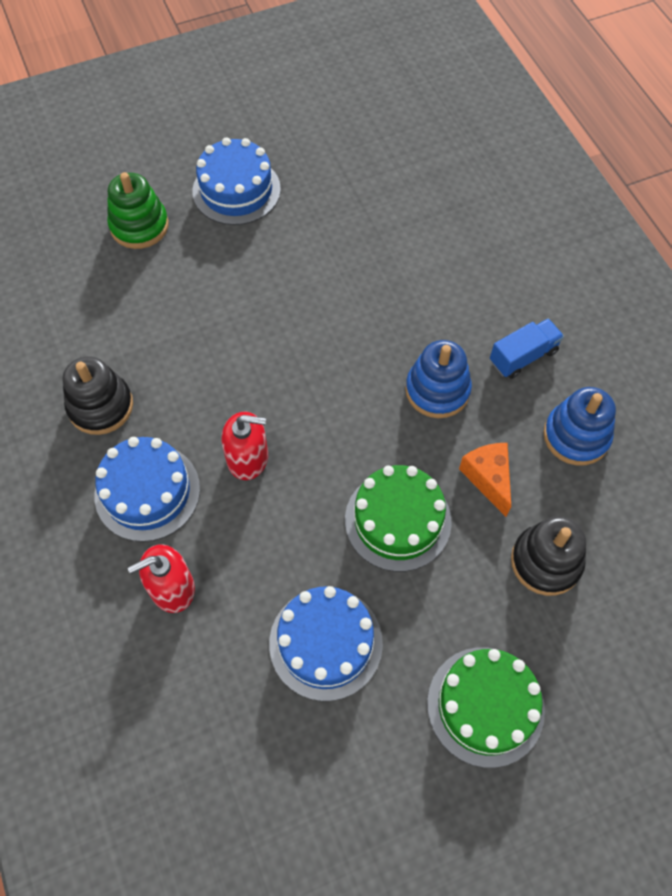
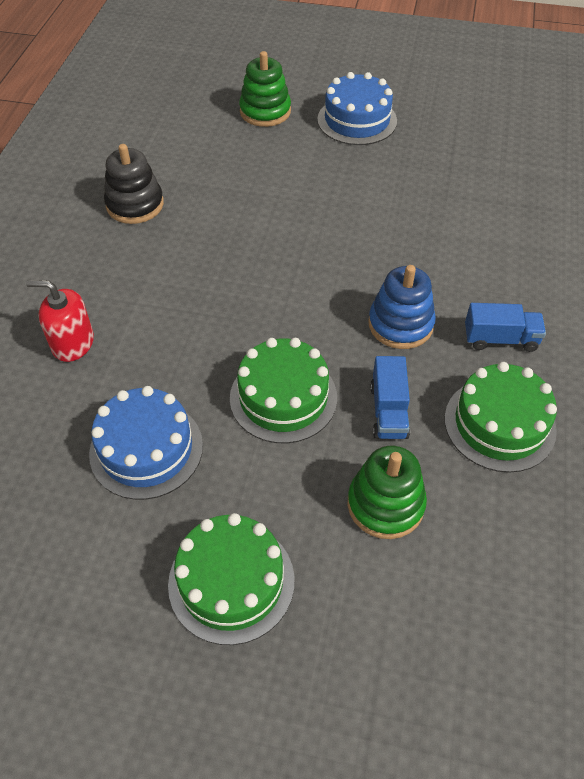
camera: 35 degrees right, 10 degrees down
blue cake [95,437,200,542] -> none
red soap dispenser [221,412,268,480] -> none
orange cheese [459,443,511,517] -> blue truck [370,356,410,439]
black stacking toy [511,516,586,596] -> green stacking toy [348,446,427,539]
blue stacking toy [544,387,616,465] -> green cake [445,362,557,473]

